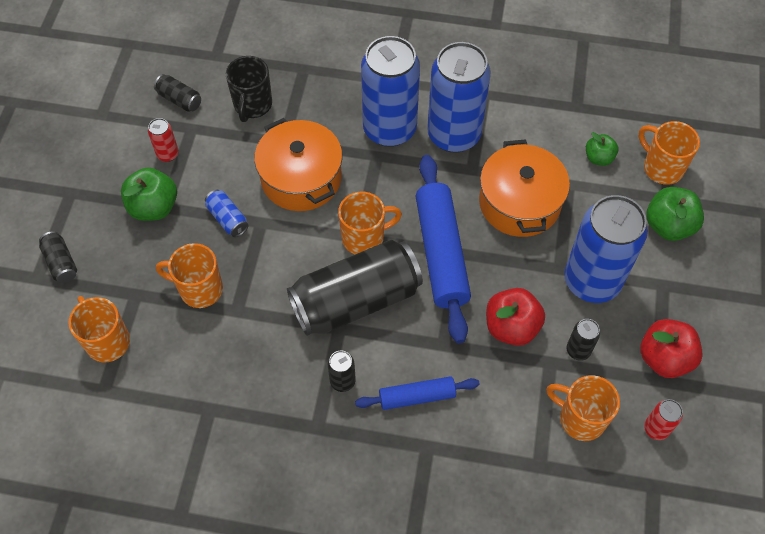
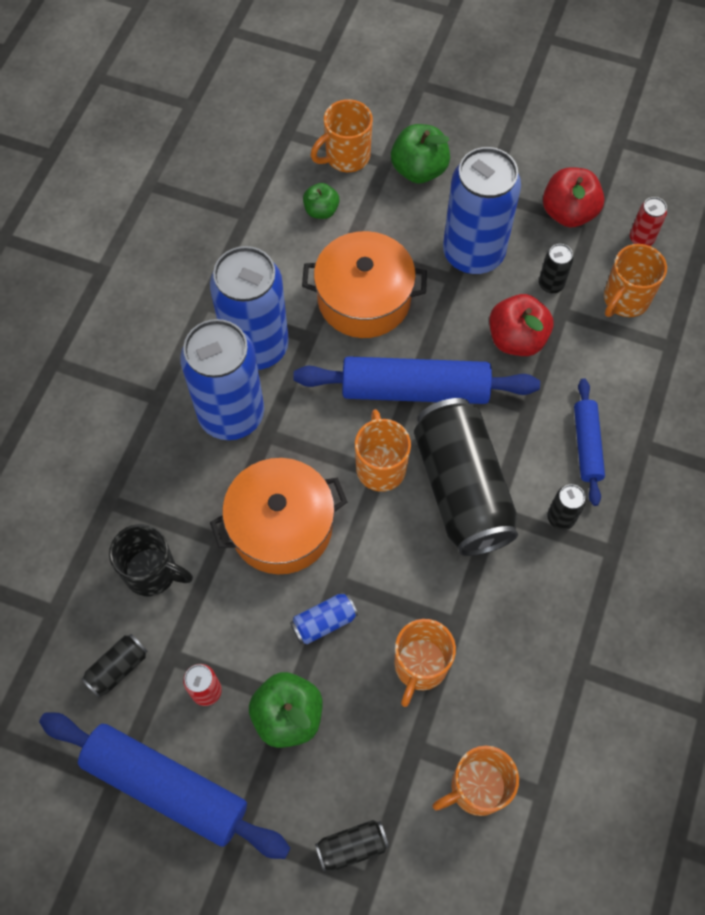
camera: 80 degrees left, 5 degrees up
none -> blue rolling pin [39,713,291,859]

